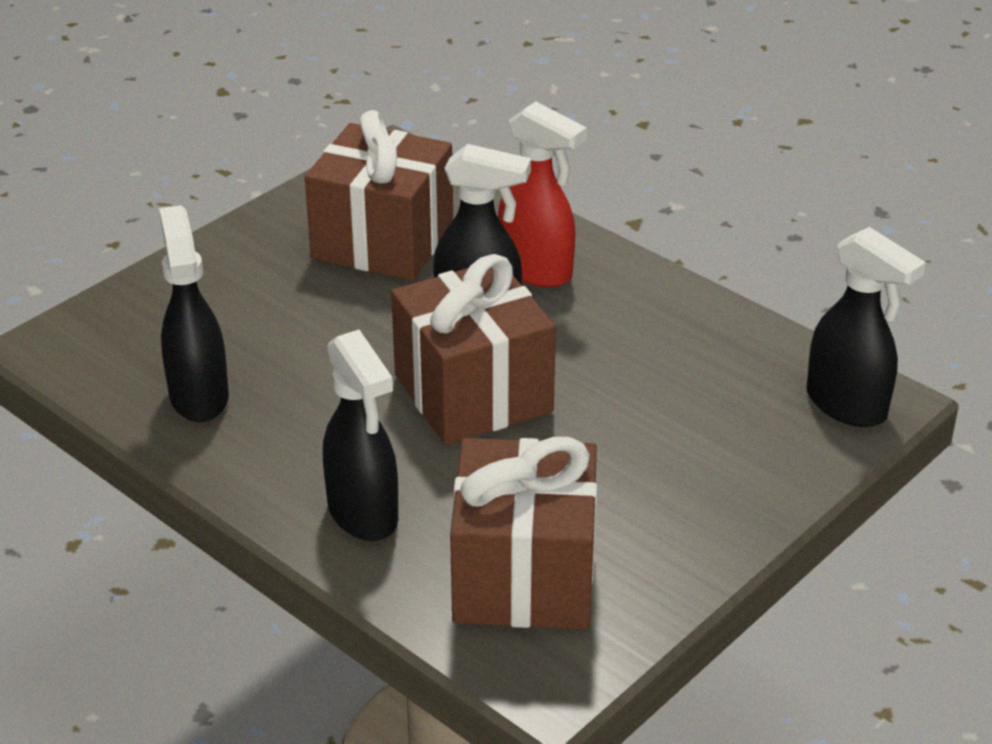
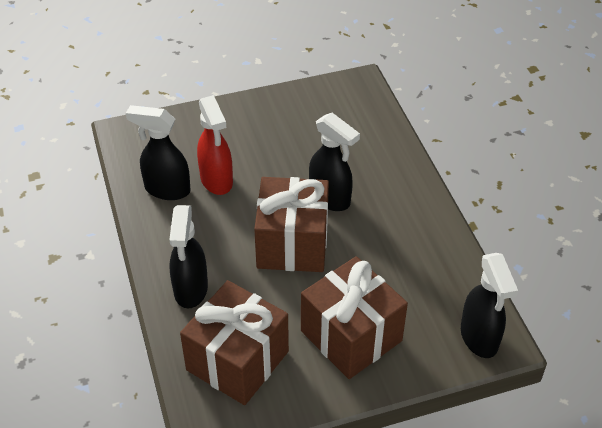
camera: 30 degrees right, 10 degrees up
black spray bottle [159,205,229,422] -> black spray bottle turned 90 degrees counterclockwise [126,105,191,200]
brown gift [305,110,453,281] -> brown gift moved to [301,256,408,379]
red spray bottle [498,101,587,288] -> red spray bottle moved to [197,95,233,195]

